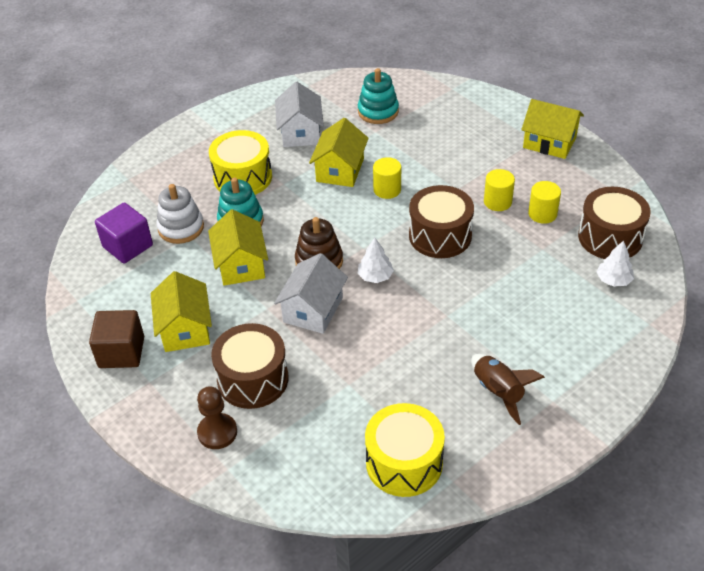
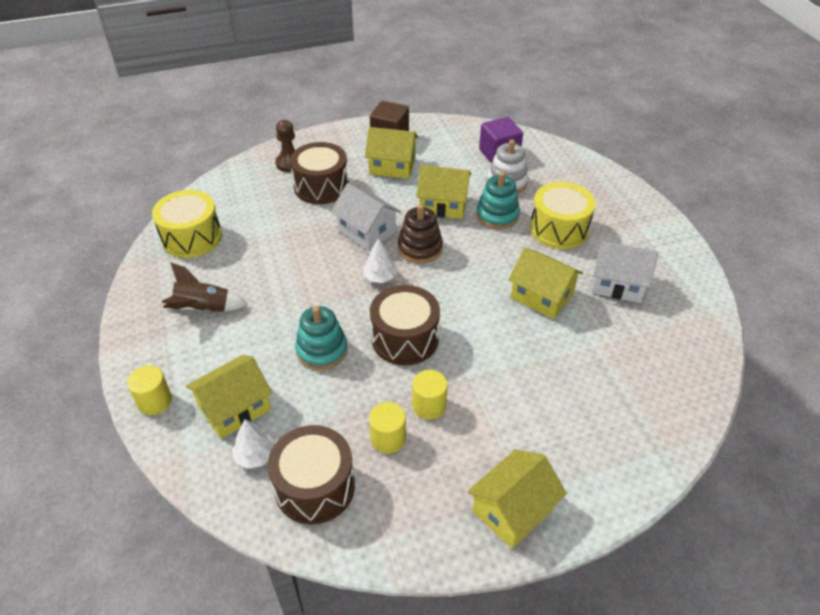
camera: 110 degrees right, 0 degrees up
turquoise stacking toy [358,68,399,124] -> turquoise stacking toy moved to [295,306,348,370]
yellow cylinder [373,157,401,199] -> yellow cylinder moved to [127,365,172,415]
none -> yellow house [186,355,272,439]

